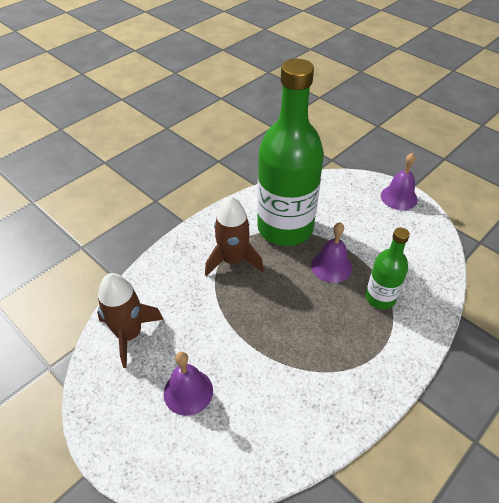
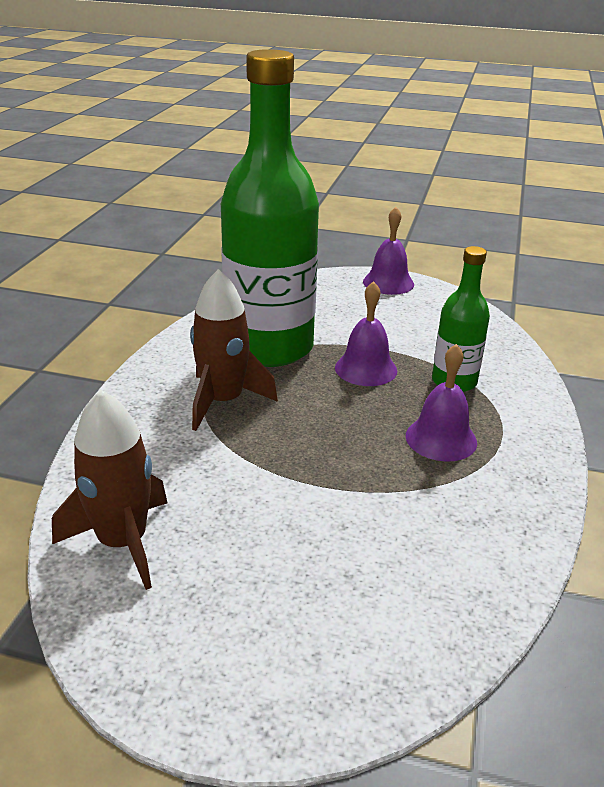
camera: 30 degrees left, 15 degrees down
purple bell [163,352,213,416] -> purple bell moved to [406,344,477,461]

